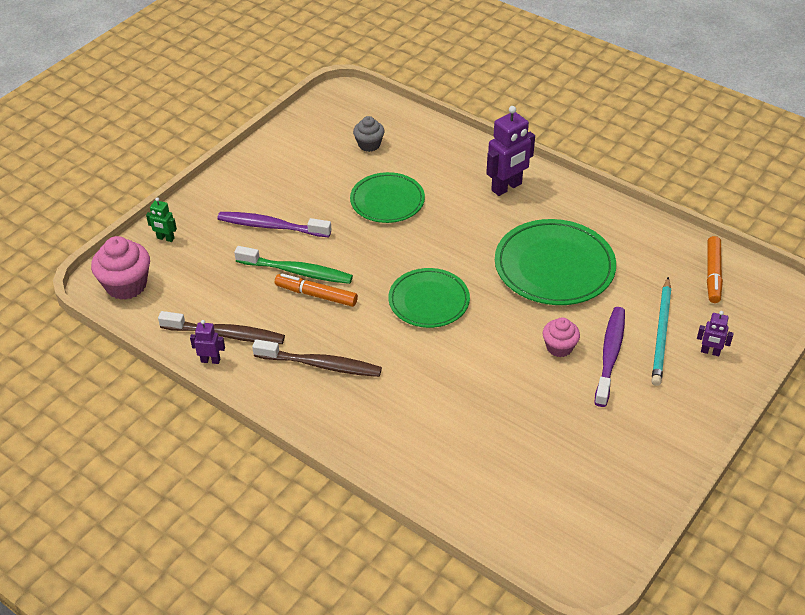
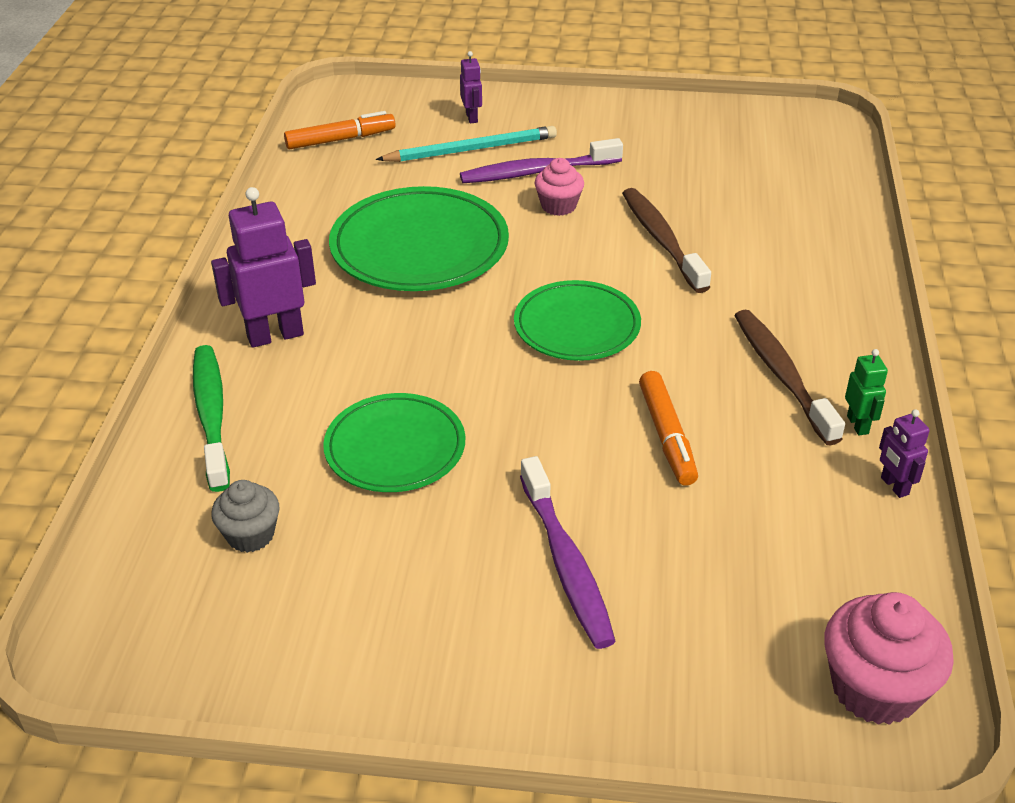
camera: 120 degrees left, 5 degrees down
green robot [146,197,177,242] -> green robot moved to [845,349,888,435]
brown toothbrush [158,311,285,344] -> brown toothbrush moved to [622,188,711,293]
green toothbrush [234,246,353,284] -> green toothbrush moved to [193,345,230,492]
purple robot [486,106,535,196] -> purple robot turned 45 degrees counterclockwise [211,187,316,348]

